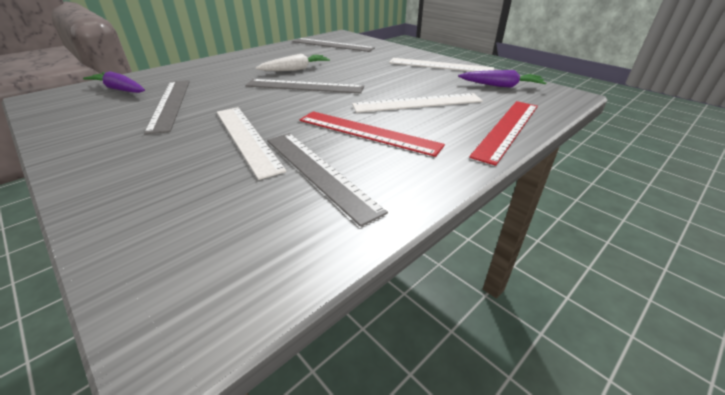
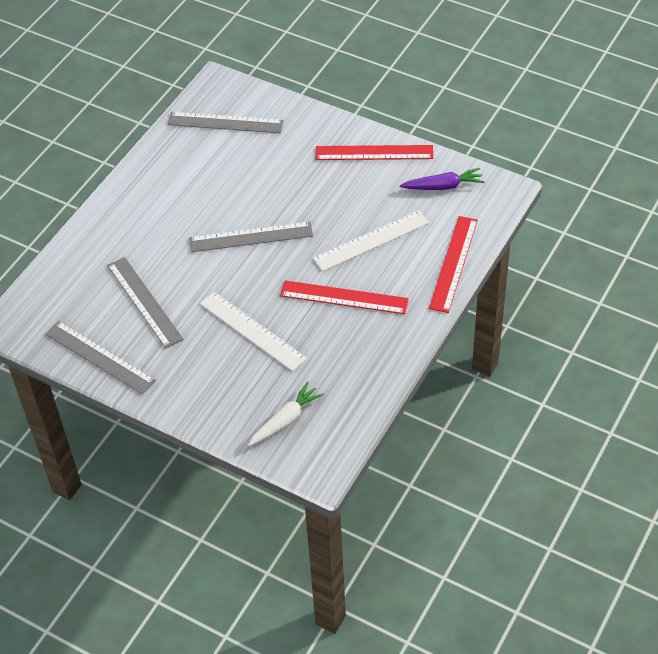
camera: 15 degrees left, 15 degrees up
purple carrot [83,71,145,93] -> none
white carrot [255,54,330,71] -> white carrot moved to [248,382,324,446]
grey ruler [267,133,388,227] -> grey ruler moved to [45,321,156,395]
white ruler [389,58,494,72] -> red ruler [316,145,433,160]

